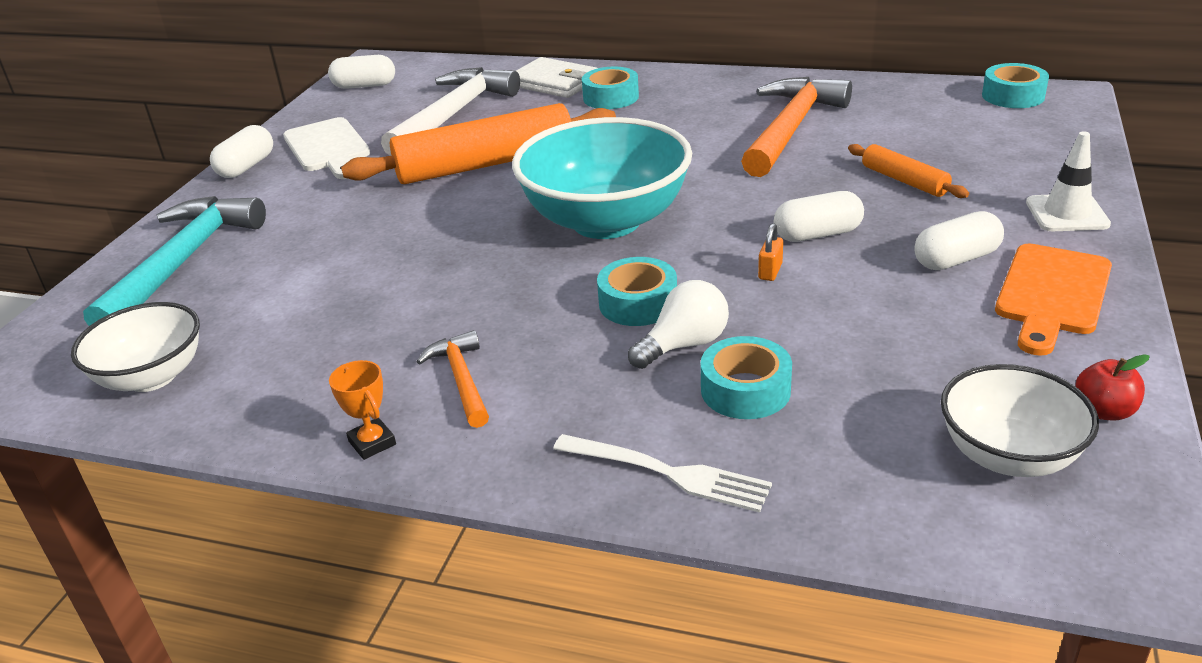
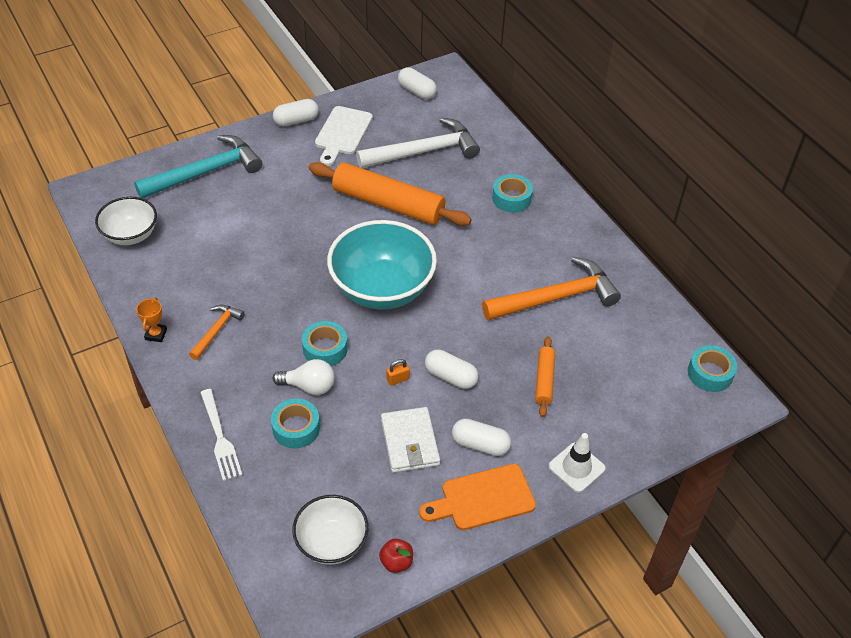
camera: 40 degrees right, 15 degrees up
white wallet [516,57,598,98] -> white wallet moved to [381,407,440,473]

